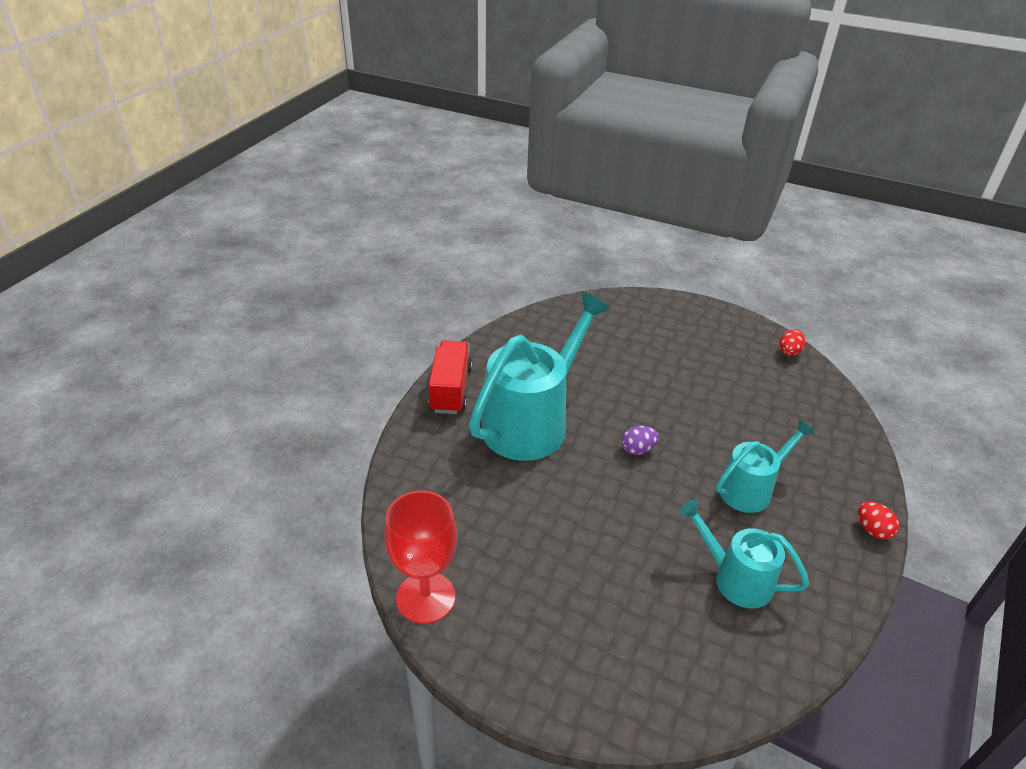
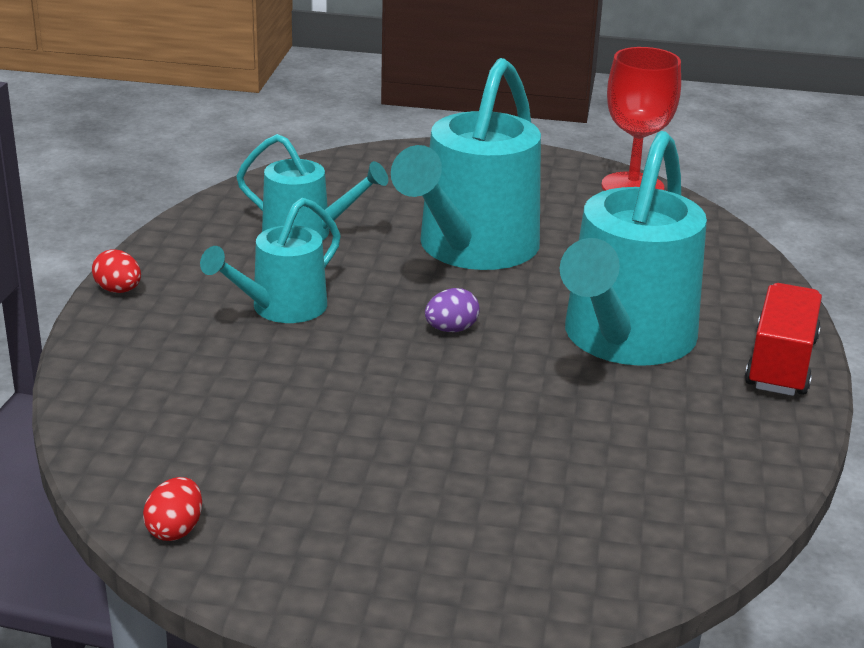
camera: 165 degrees right, 10 degrees down
red truck [428,340,472,414] -> red truck turned 150 degrees counterclockwise [745,283,822,396]
none -> turquoise watering can [391,58,541,270]

